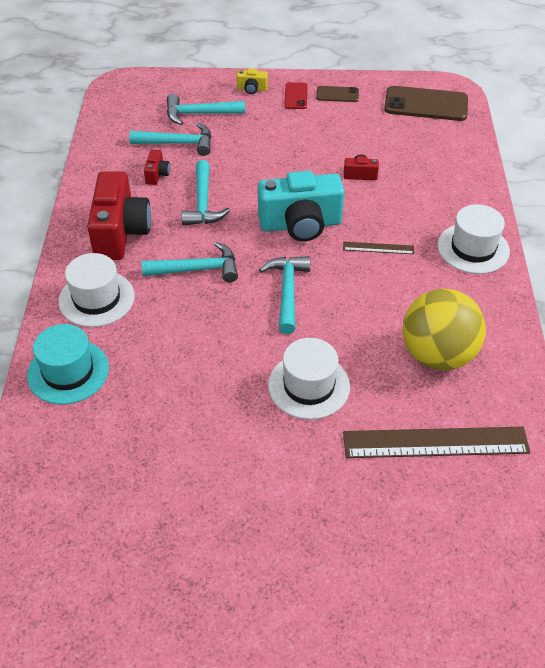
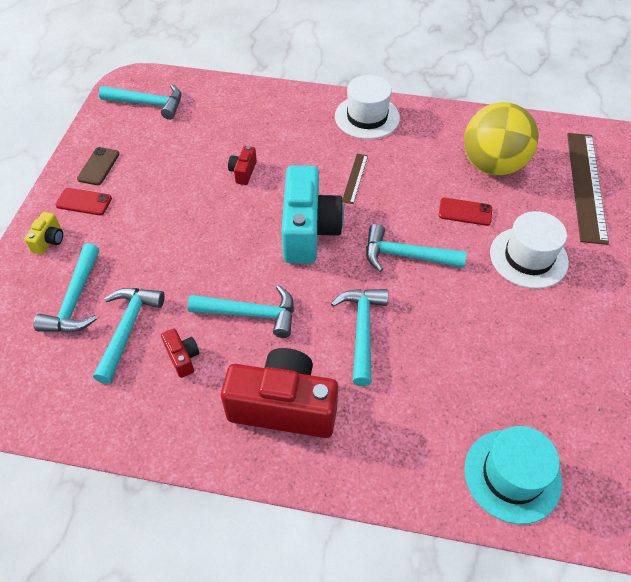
camera: 80 degrees left, 5 degrees up
white hat [58,253,135,327] -> none
red camera [144,150,170,185] -> red camera turned 45 degrees clockwise [161,328,200,378]
brown phone [384,86,468,121] -> turquoise hammer [99,84,181,120]
none -> red phone [439,198,492,226]

